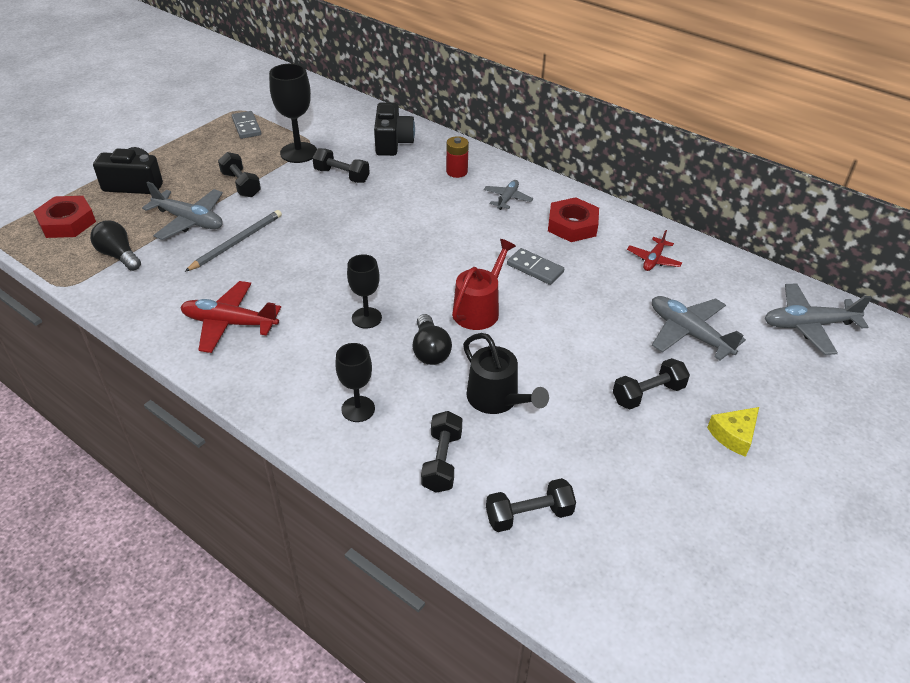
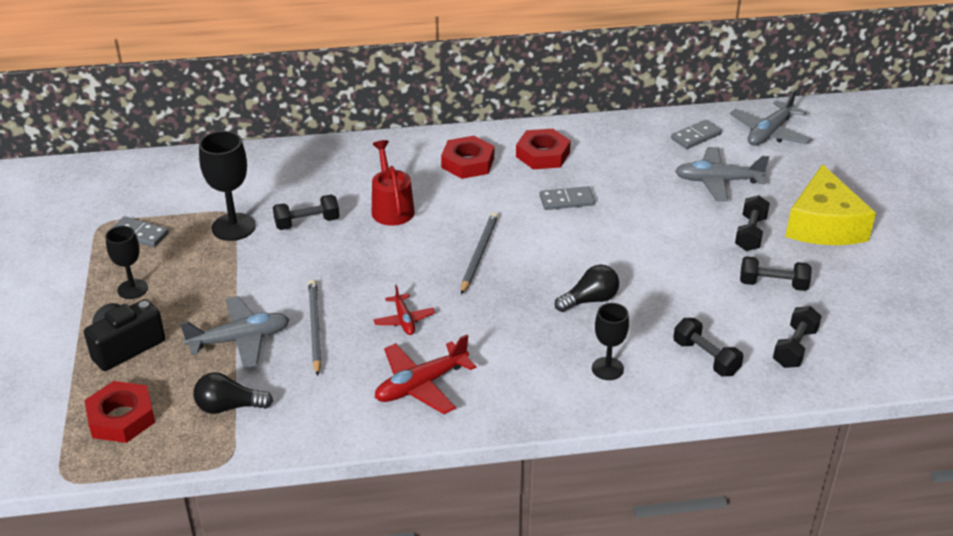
camera: 45 degrees left, 5 degrees down
black dumbbell [218,152,261,197] -> black dumbbell moved to [740,256,812,291]
black goblet [347,254,382,329] -> black goblet moved to [105,226,148,299]
black camera [374,102,415,156] -> none
black light bulb [413,314,452,365] -> black light bulb turned 60 degrees counterclockwise [555,265,619,312]
red battery [446,136,469,178] -> none
red watering can [452,239,516,330] -> red watering can moved to [372,140,415,226]
black watering can [463,333,549,414] -> none
grey plane [484,180,533,210] -> red nut [441,136,494,179]
red plane [627,230,682,271] -> red plane moved to [373,284,435,335]
yellow cheese [707,407,759,457] -> yellow cheese [785,164,876,245], size x2.12
none -> grey pencil [461,212,498,294]
none -> grey domino [671,120,722,149]

